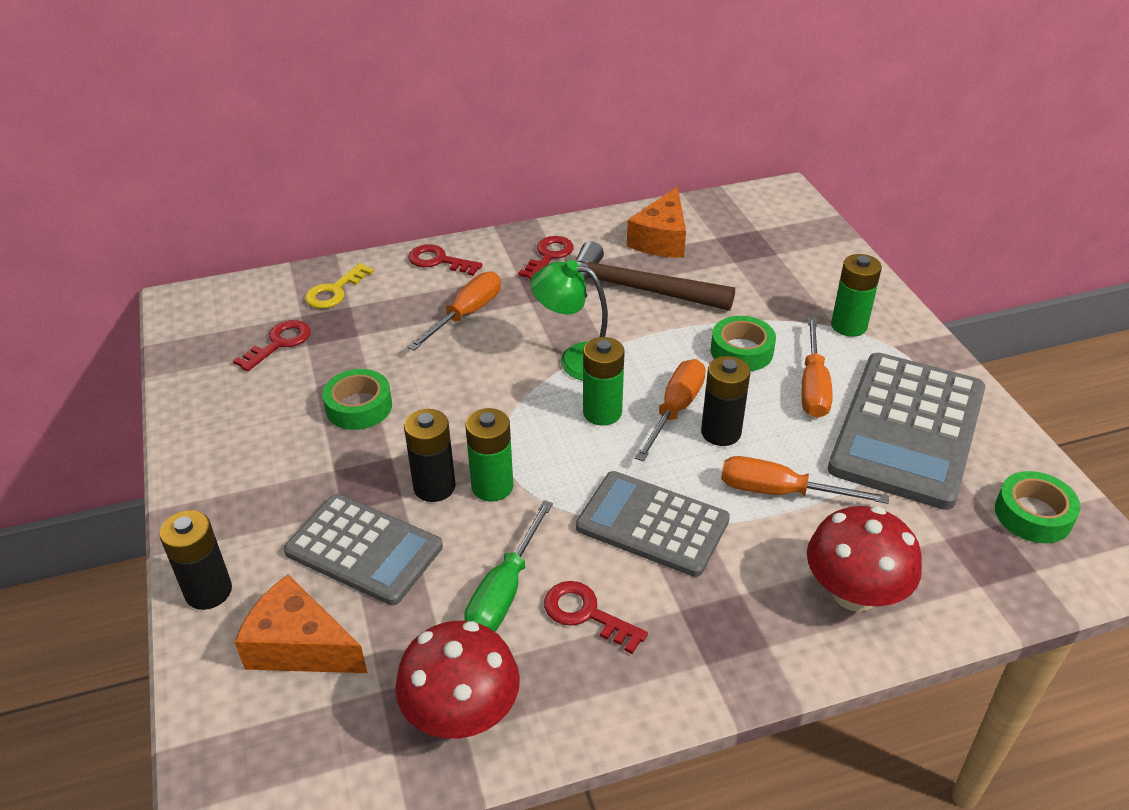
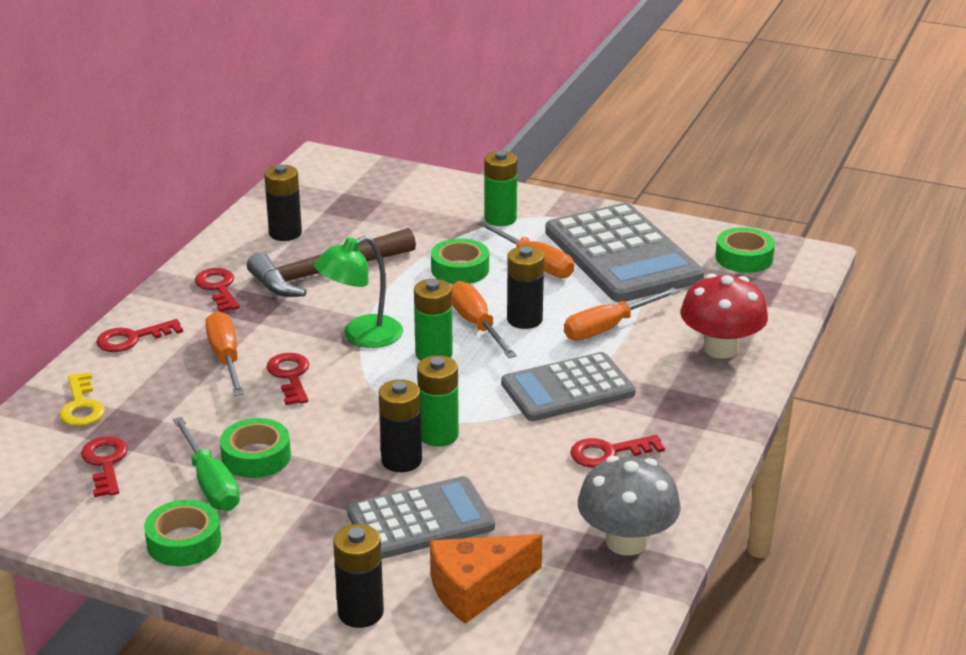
camera: 50 degrees left, 10 degrees down
red mushroom [395,621,520,739] -> grey mushroom [578,456,681,556]
green screwdriver [464,500,553,632] -> green screwdriver moved to [173,417,240,511]
orange cheese [627,187,686,258] -> black battery [264,165,302,241]
none -> green tape [144,500,221,566]
none -> red key [266,353,309,405]

